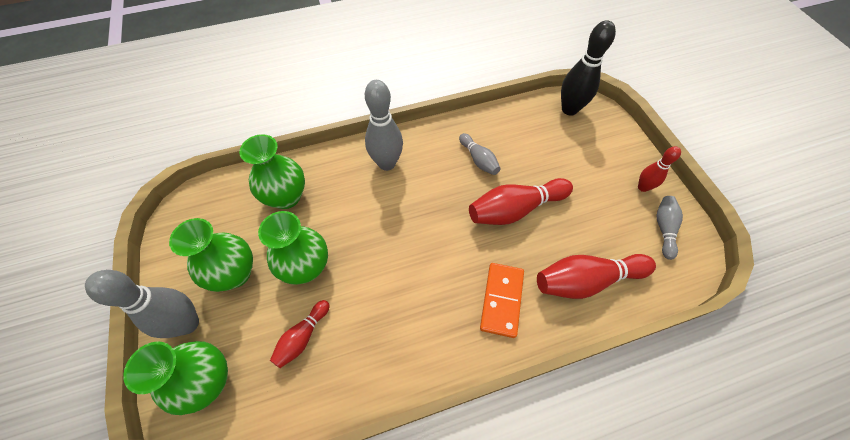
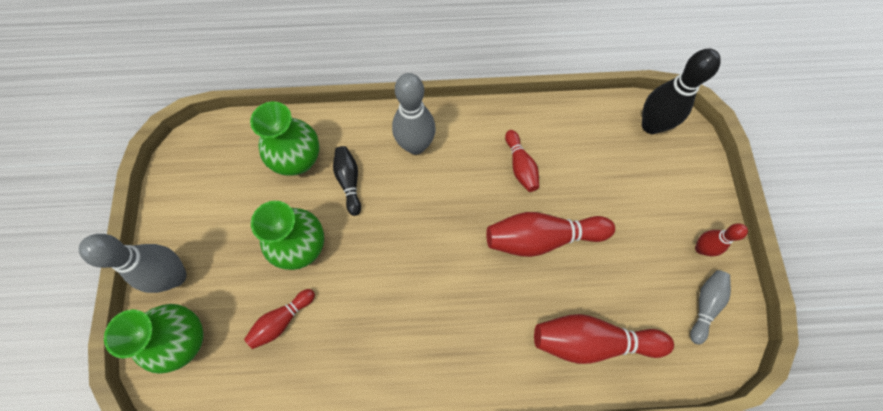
camera: 15 degrees right, 10 degrees up
green vase [169,218,253,292] -> none
grey bowling pin [459,133,500,175] -> red bowling pin [505,130,539,192]
orange domino [480,263,524,338] -> none
none -> black bowling pin [333,146,361,216]

